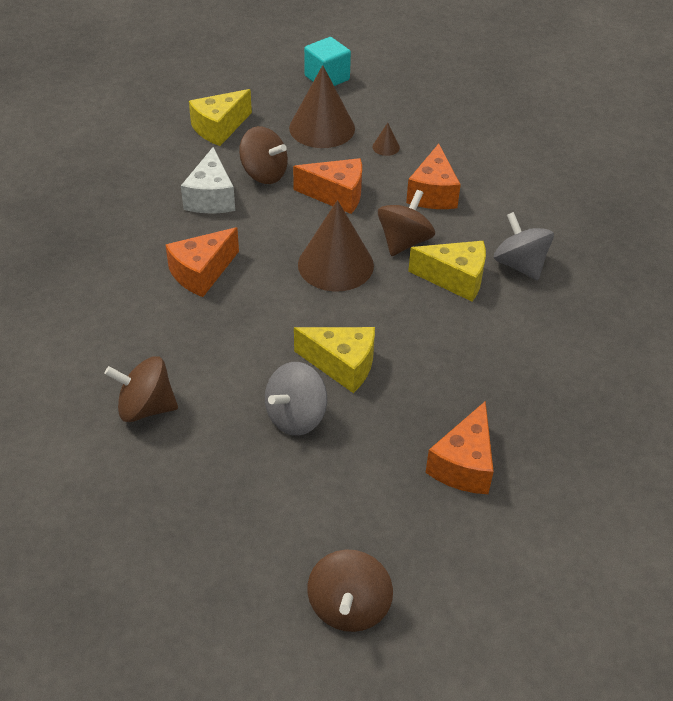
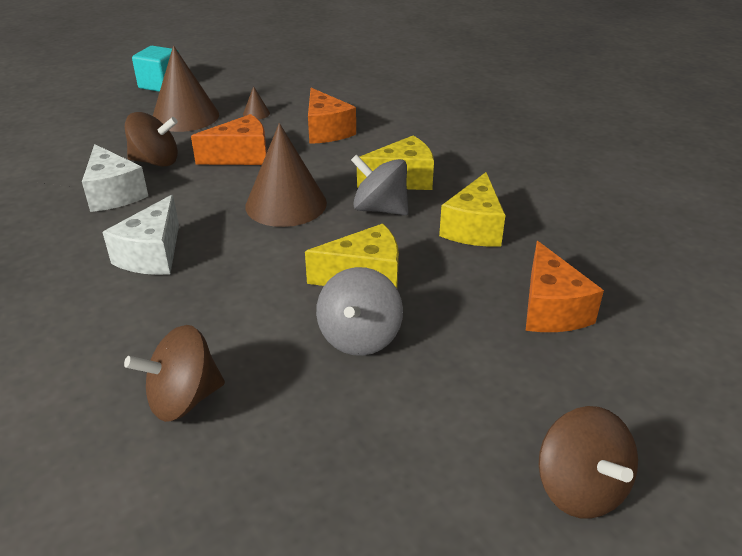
camera: 30 degrees left, 10 degrees down
orange cheese [165,227,239,297] -> white cheese [102,195,179,275]
yellow cheese [189,89,252,146] -> yellow cheese moved to [439,172,505,247]
brown spinning top [378,190,435,256] -> none
grey spinning top [494,212,554,281] -> grey spinning top moved to [351,154,409,215]

